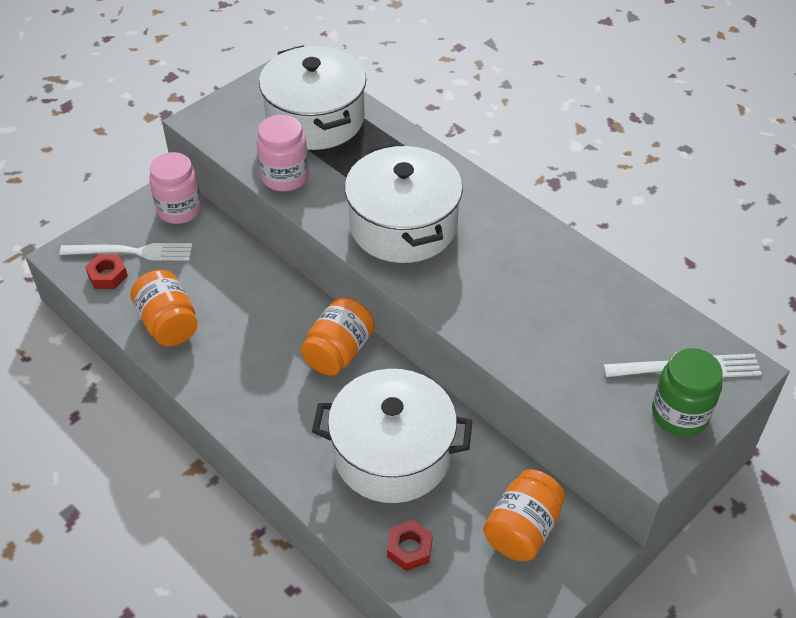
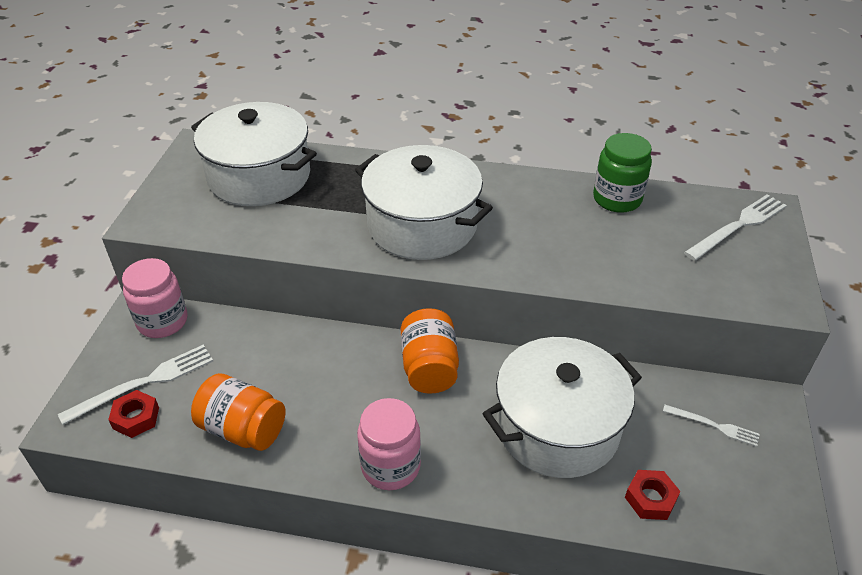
camera: 35 degrees left, 5 degrees down
pink jar [256,115,309,191] -> pink jar moved to [357,398,421,490]
orange jar [484,469,565,561] -> white fork [663,405,760,447]
green jar [652,348,723,436] -> green jar moved to [593,133,652,213]

